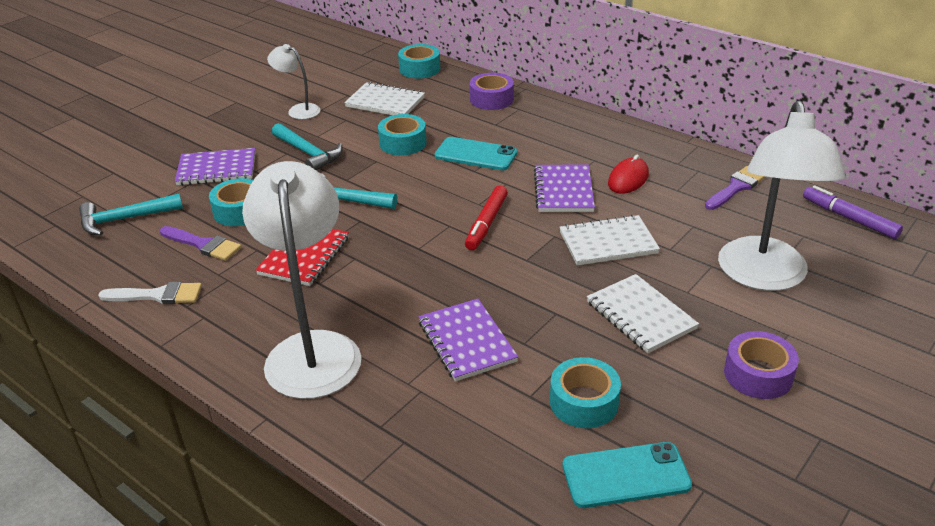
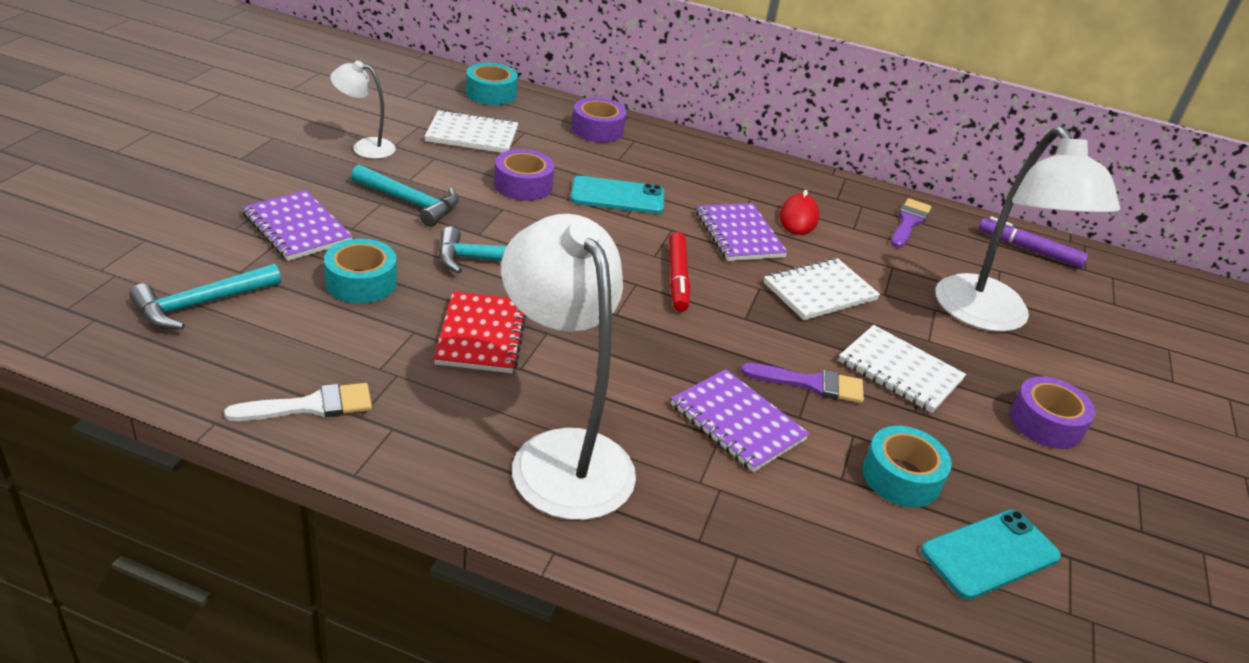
camera: 25 degrees left, 0 degrees up
purple brush [160,226,241,261] -> purple brush moved to [741,363,864,403]
purple notebook [175,148,255,185] -> purple notebook turned 75 degrees clockwise [242,190,353,261]
turquoise tape [378,114,427,156] -> purple tape [494,149,554,201]

